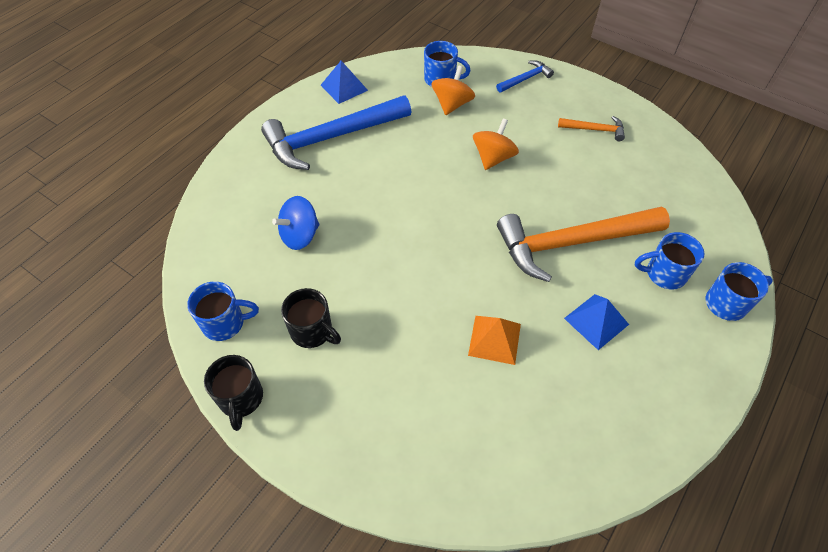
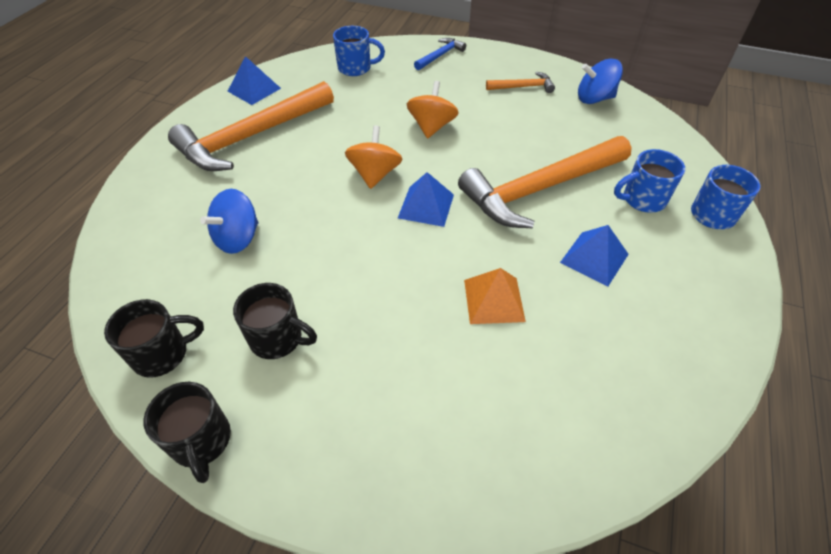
camera: 15 degrees left, 5 degrees down
blue mug [187,282,259,341] -> black mug [104,299,204,378]
blue hammer [261,95,411,170] -> orange hammer [168,81,334,171]
orange spinning top [432,66,475,115] -> orange spinning top moved to [345,126,402,189]
none -> blue pyramid [398,172,454,227]
none -> blue spinning top [578,59,623,104]

